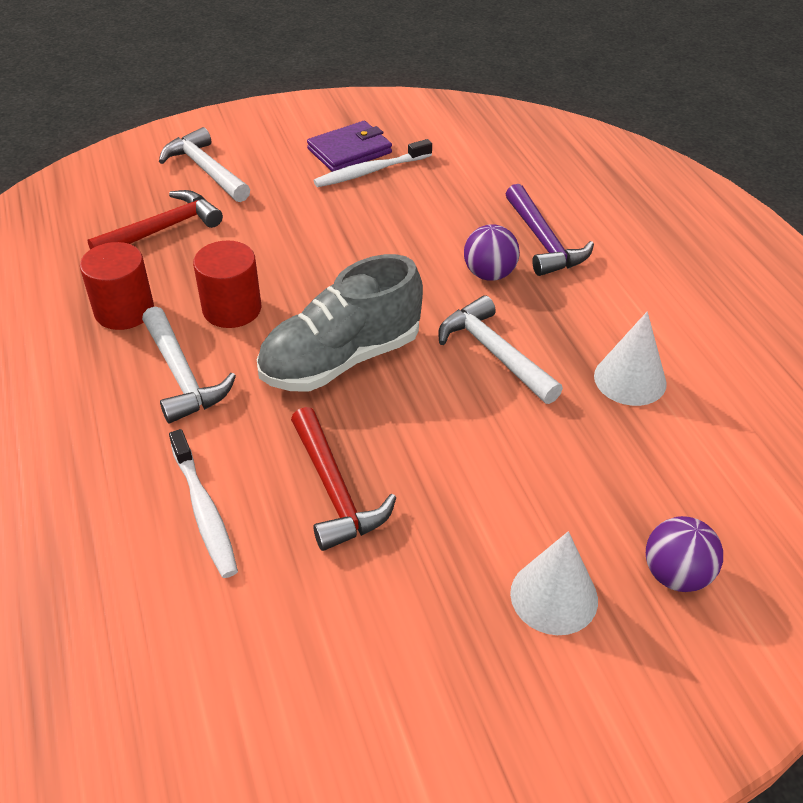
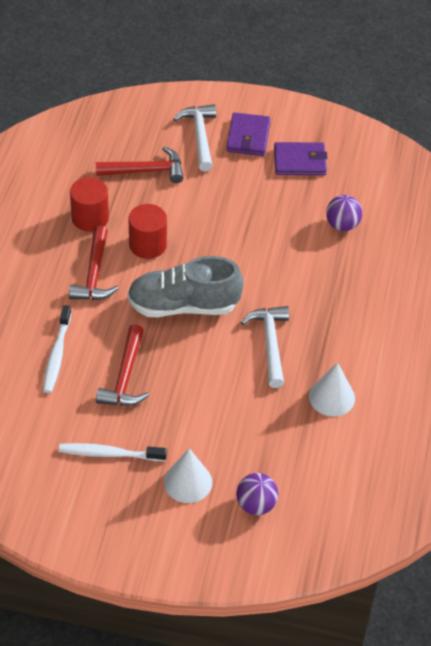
camera: 30 degrees right, 5 degrees up
white hammer [142,307,236,424] -> red hammer [69,225,119,300]
white toothbrush [313,139,432,187] -> white toothbrush moved to [59,443,167,461]
purple ball [464,224,520,281] -> purple ball moved to [326,195,362,231]
purple hammer [506,184,594,276] -> none
none -> purple wallet [226,112,271,156]

